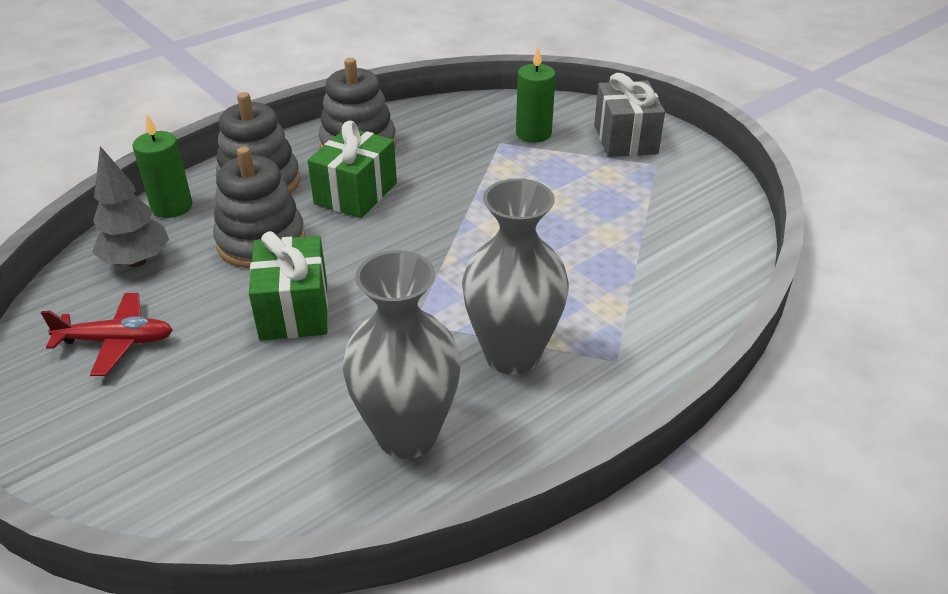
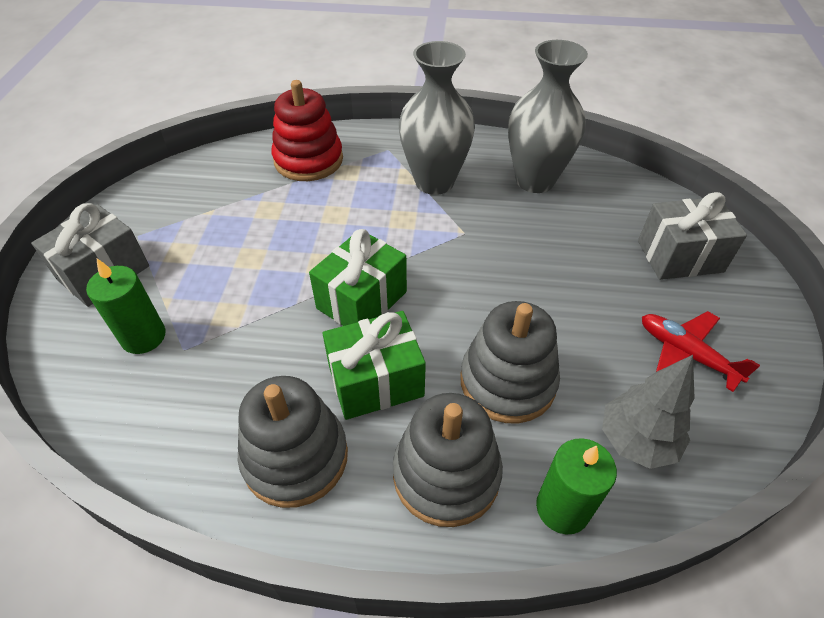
camera: 135 degrees left, 10 degrees up
green gift [249,231,328,340] -> green gift moved to [309,229,407,326]
none -> red stacking toy [272,80,343,181]
none -> grey gift [638,192,747,280]

